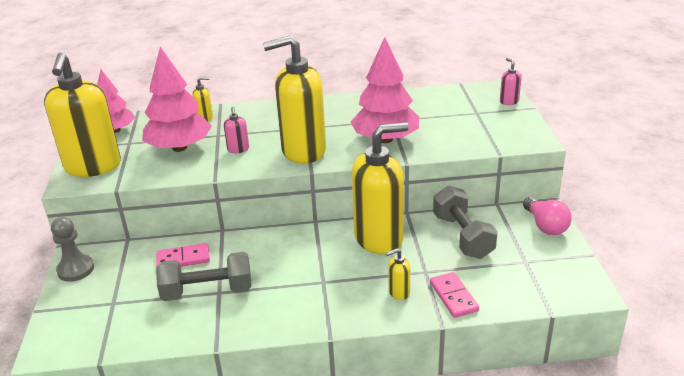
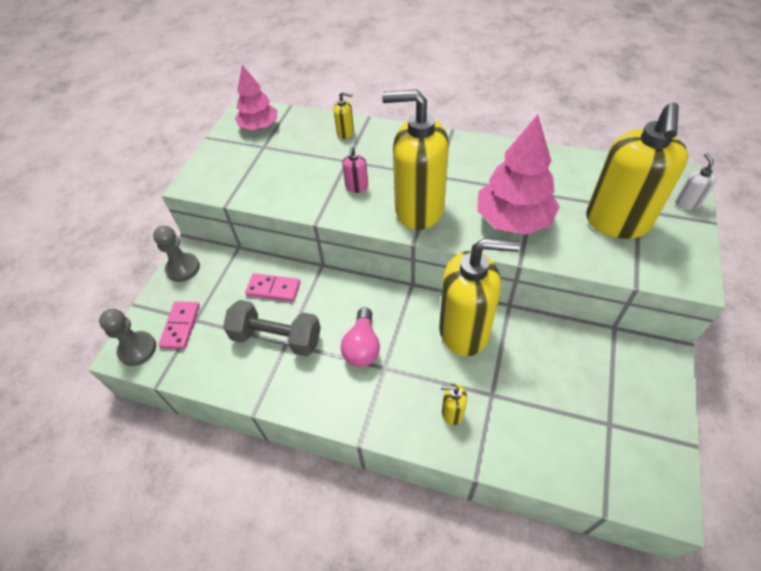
camera: 25 degrees right, 20 degrees up
yellow soap dispenser [44,52,121,177] -> yellow soap dispenser moved to [586,102,688,239]
pink tree [142,47,212,152] -> none
pink domino [430,272,479,318] -> pink domino moved to [158,301,200,349]
grey dumbbell [433,186,498,259] -> none
pink soap dispenser [500,58,522,105] -> white soap dispenser [675,153,717,210]
pink light bulb [523,197,572,235] -> pink light bulb moved to [341,308,380,367]
none -> grey pawn [99,309,156,366]

